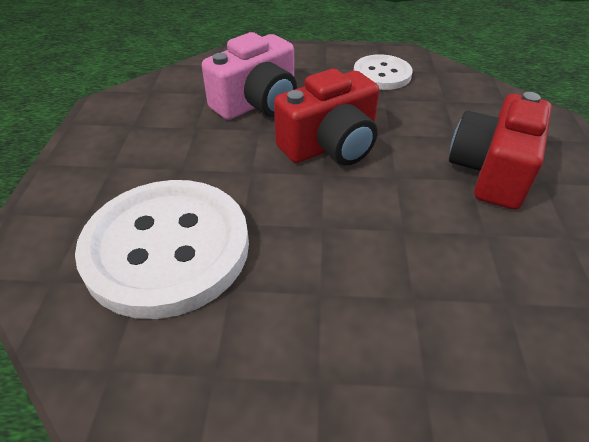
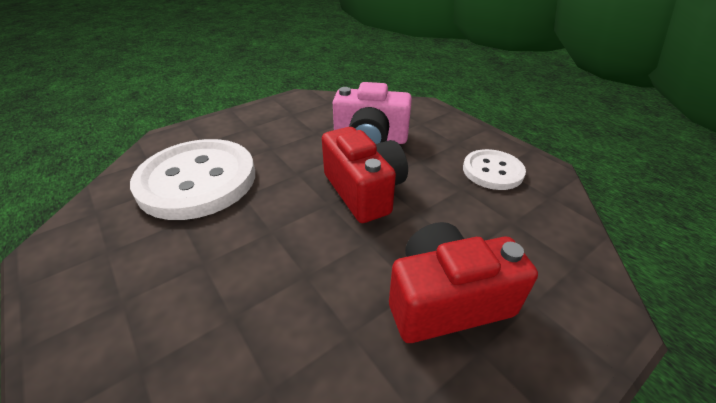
camera: 50 degrees right, 5 degrees down
red camera [274,69,379,165] -> red camera turned 135 degrees counterclockwise [322,127,408,223]

